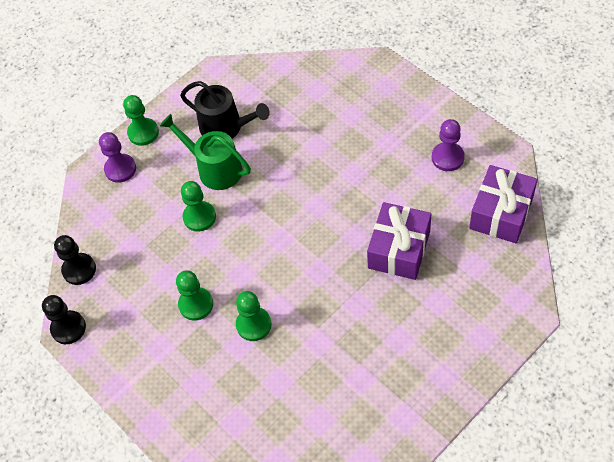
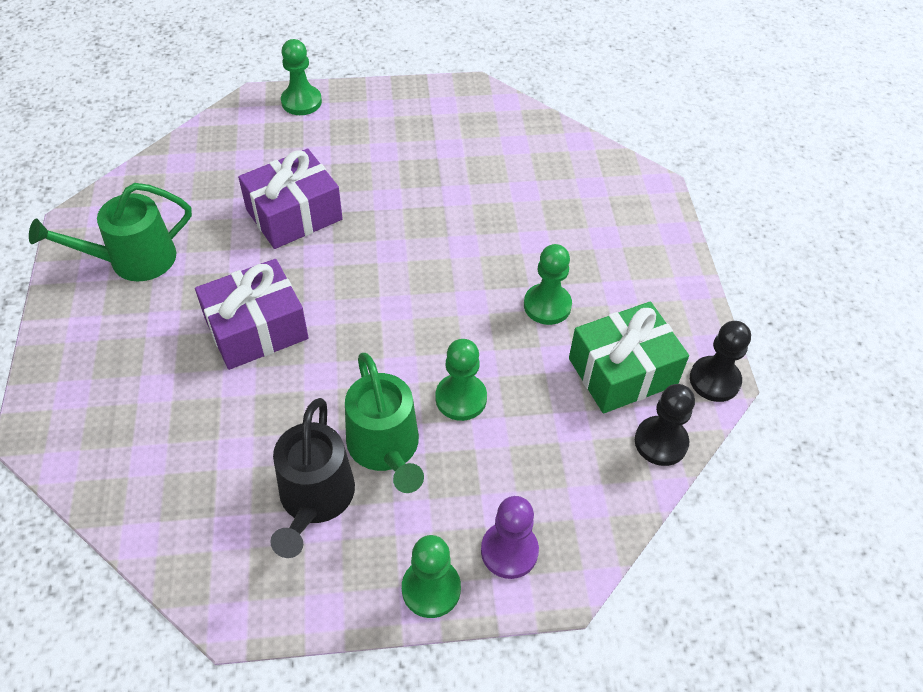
camera: 150 degrees left, 5 degrees down
black watering can [180,81,270,139] -> black watering can turned 150 degrees counterclockwise [270,398,355,558]
green pawn [236,291,272,341] -> green pawn moved to [281,39,322,115]
purple pawn [432,119,465,171] -> green watering can [29,183,192,282]
purple gift [469,165,538,243] -> purple gift moved to [195,259,308,370]
none -> green gift [569,302,689,414]

